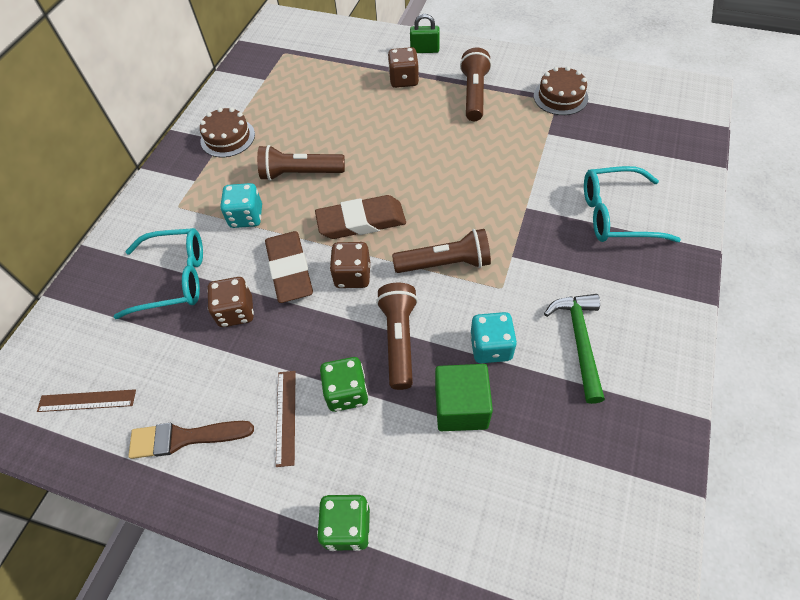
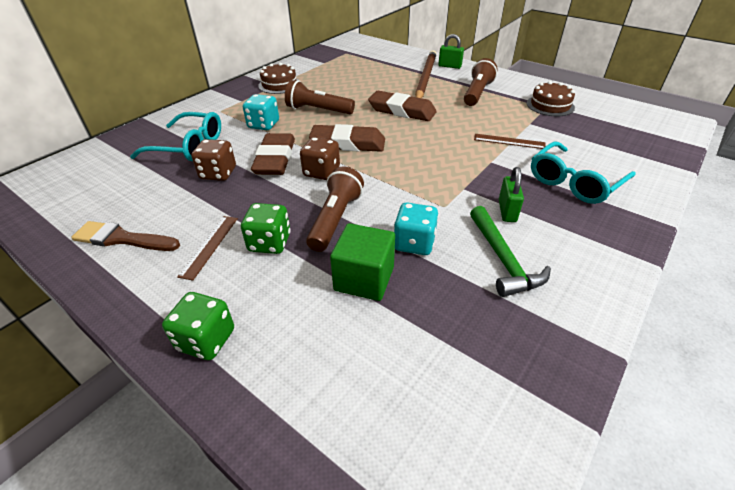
camera: 15 degrees right, 15 degrees down
brown ruler [37,389,136,412] -> brown ruler moved to [474,134,546,149]
brown dice [388,47,419,88] -> brown pencil [415,50,436,98]
brown flashlight [392,229,491,273] -> none
green hammer [544,294,605,404] -> green hammer turned 150 degrees clockwise [470,206,551,297]
turquoise glasses [584,166,681,242] -> turquoise glasses turned 60 degrees counterclockwise [531,142,636,204]
none -> brown eraser [368,91,437,121]
none -> green padlock [499,167,524,222]

